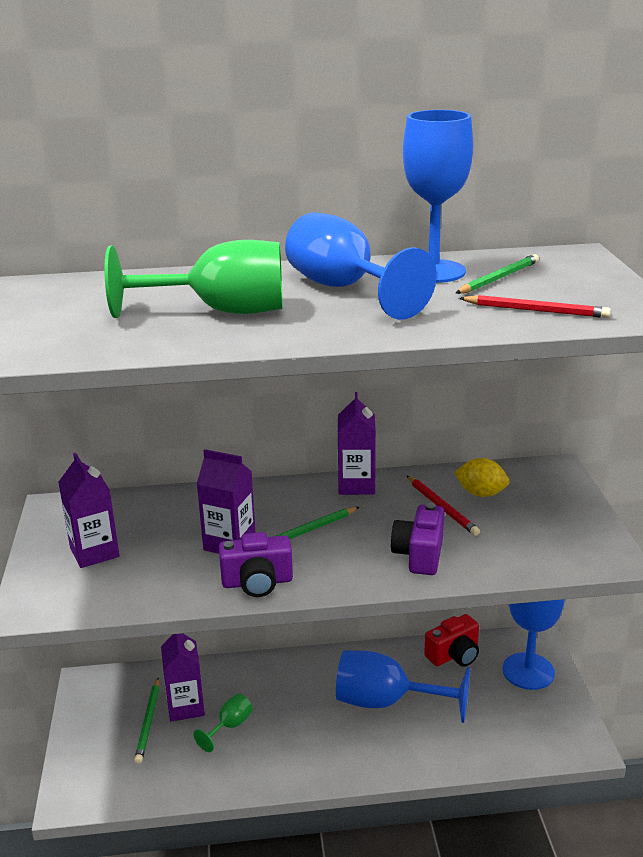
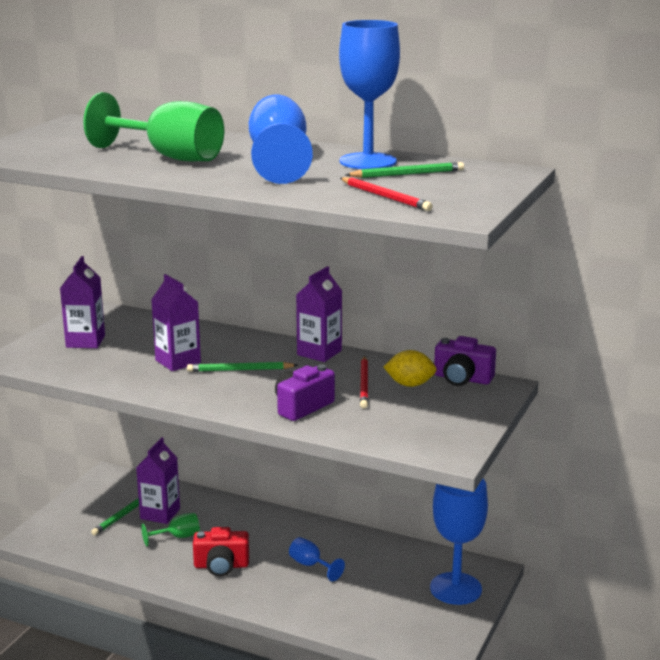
camera: 30 degrees right, 5 degrees down
purple camera [219,532,293,597] -> purple camera moved to [434,336,496,386]
blue goblet [336,650,470,723] -> blue goblet [289,537,345,581], size x0.47
red camera [424,614,479,667] -> red camera moved to [193,527,249,577]
yellow lemon [454,458,509,497] -> yellow lemon turned 45 degrees counterclockwise [383,350,437,387]

